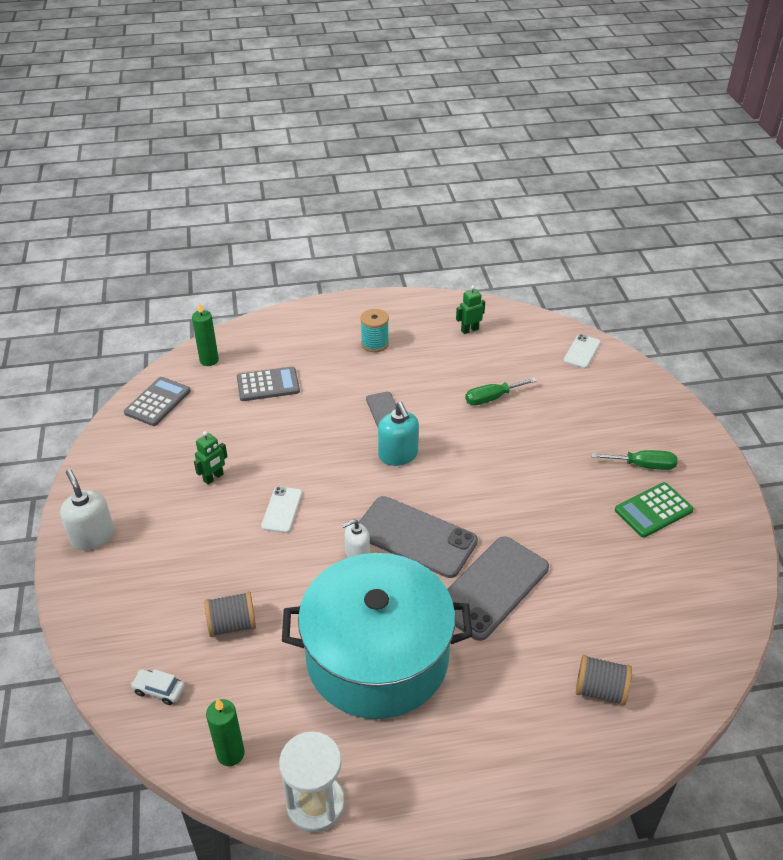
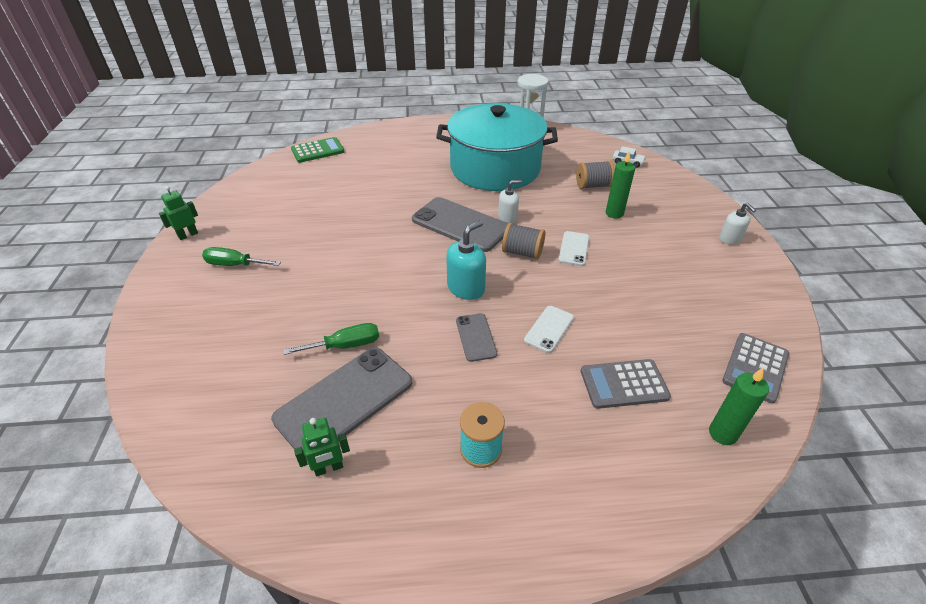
camera: 175 degrees left, 0 degrees up
white soap dispenser [60,469,114,550] -> white soap dispenser [719,203,756,245], size x0.65
green robot [194,431,228,485] -> green robot moved to [159,186,198,240]
green candle [206,698,245,766] -> green candle moved to [606,151,635,219]
turquoise soap dispenser [378,402,419,466] -> turquoise soap dispenser turned 60 degrees clockwise [446,220,486,300]
grey phone [447,536,549,641] -> grey phone moved to [271,348,412,451]
white phone [563,334,601,368] -> white phone moved to [524,306,574,353]
grey spool [576,655,632,706] -> grey spool moved to [502,223,545,260]
green calculator [615,482,694,538] -> green calculator moved to [291,137,345,163]

